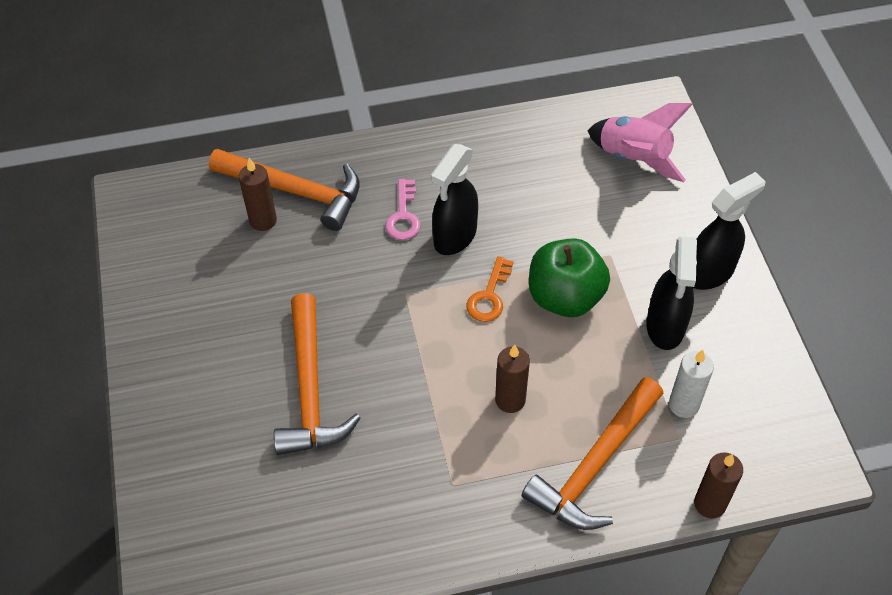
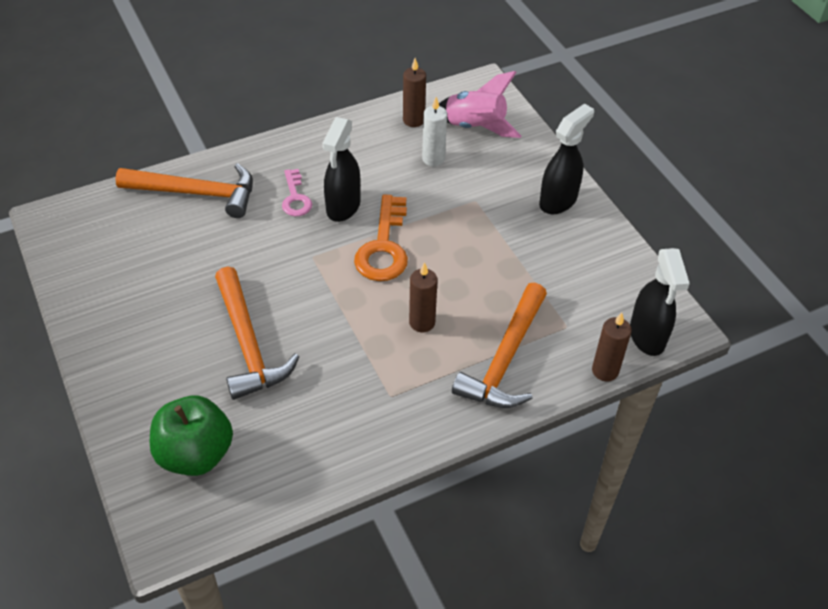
camera: 15 degrees left, 5 degrees down
brown candle [239,158,277,231] -> brown candle moved to [403,58,426,127]
orange key [466,256,514,322] -> orange key [354,194,408,281], size x1.68
green apple [529,238,610,317] -> green apple moved to [150,395,233,476]
black spray bottle [646,236,697,350] -> black spray bottle moved to [630,248,690,356]
white candle [669,350,714,418] -> white candle moved to [422,97,447,166]

